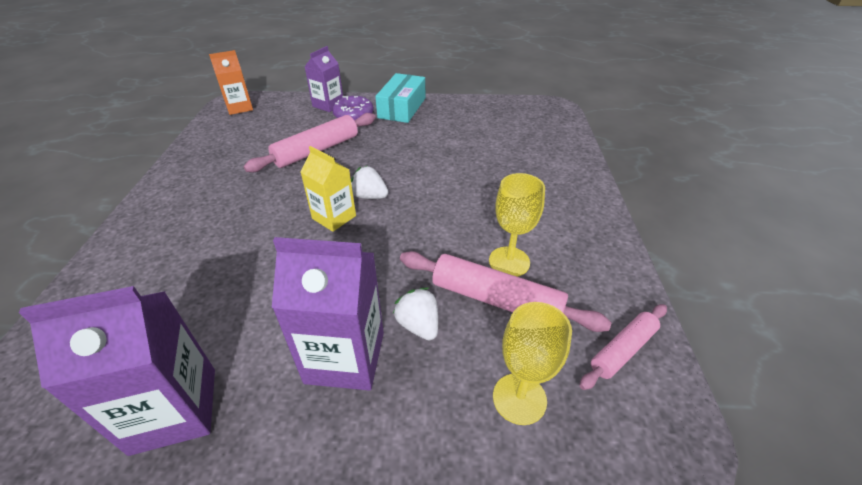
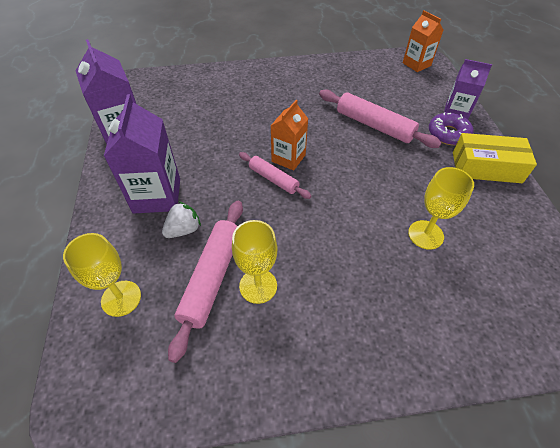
camera: 80 degrees right, 10 degrees up
yellow carton [301,146,356,232] -> orange carton [271,100,308,171]
white strawberry [351,165,388,199] -> none
turquoise box [375,73,425,123] -> yellow box [453,133,537,183]
pink rolling pin [579,304,667,390] -> pink rolling pin moved to [239,152,312,199]
none -> yellow goblet [408,167,474,250]

